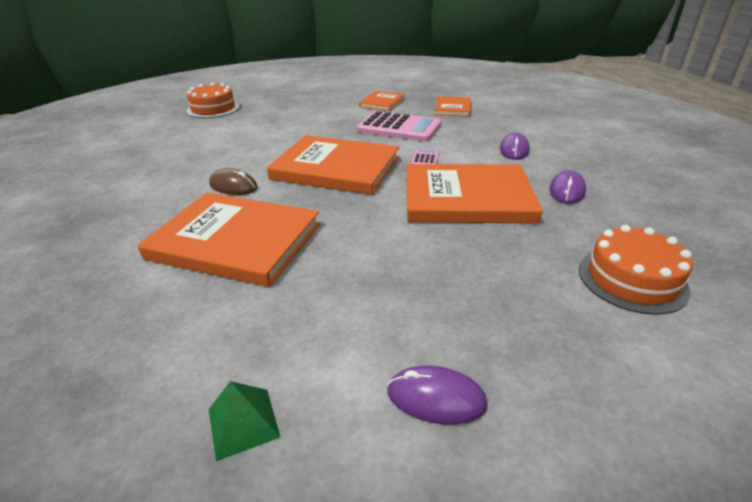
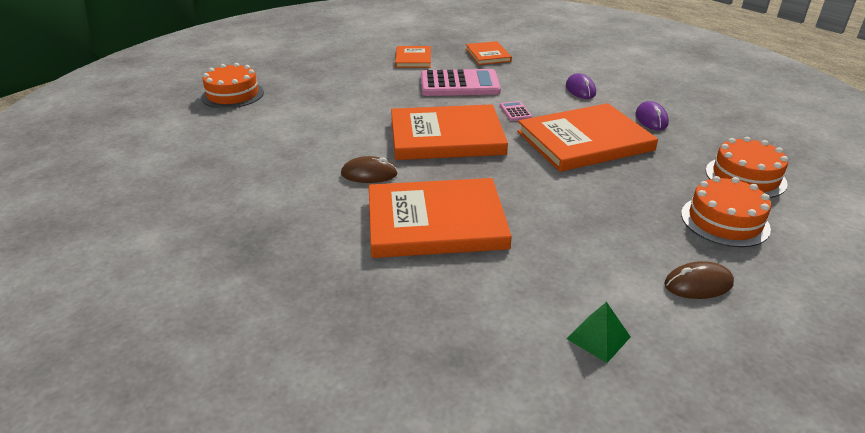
camera: 25 degrees left, 0 degrees up
purple mouse [387,365,488,425] -> brown mouse [664,261,734,299]
none -> orange cake [681,176,771,247]

